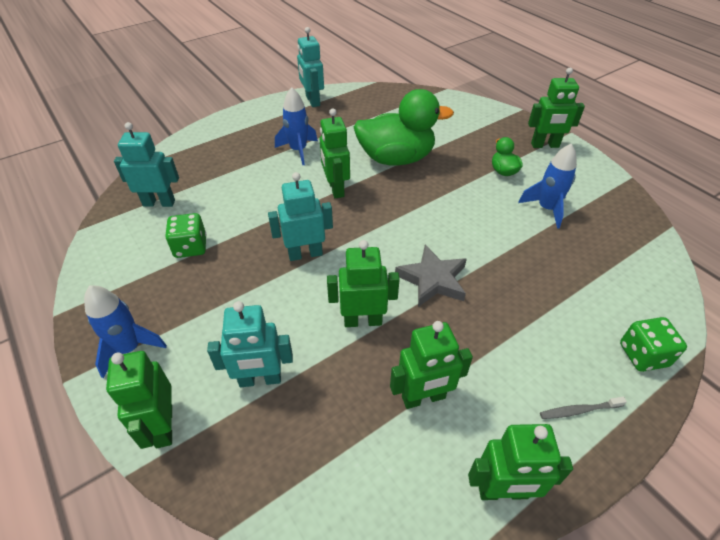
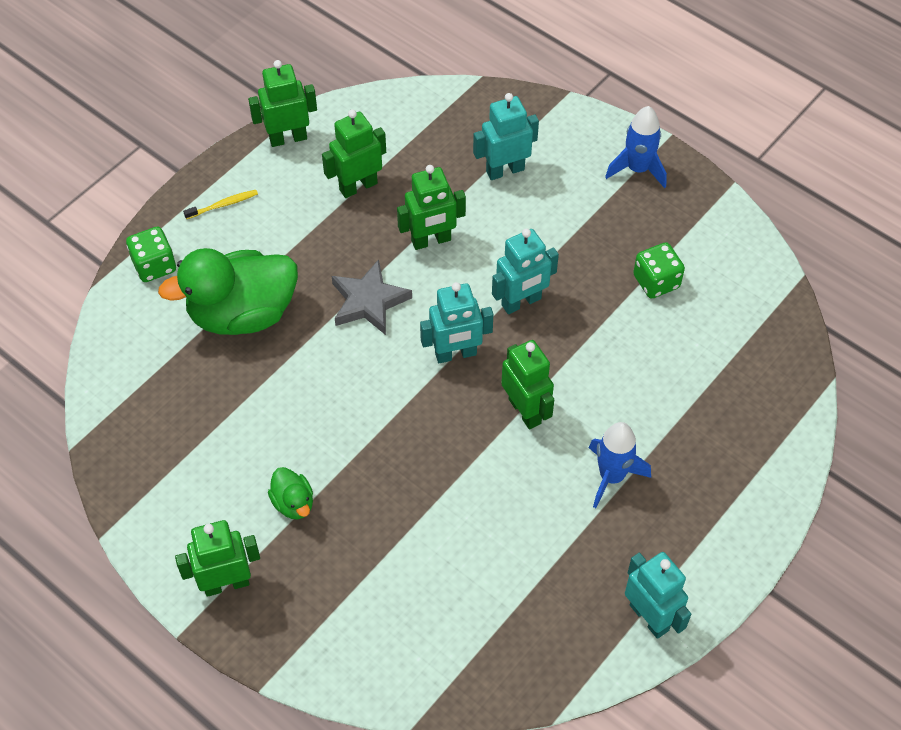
camera: 165 degrees right, 10 degrees up
green robot [106,351,172,449] -> none
turquoise robot [114,122,179,207] -> turquoise robot moved to [420,282,493,363]
green duck [354,89,454,166] -> green duck moved to [158,248,298,335]
blue rocket [518,144,577,229] -> none
grey toothbrush [540,397,627,419] -> yellow toothbrush [183,190,258,219]

